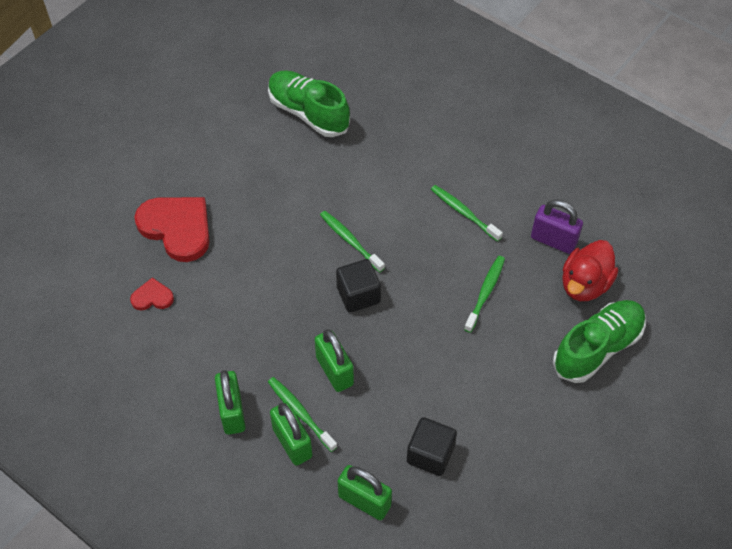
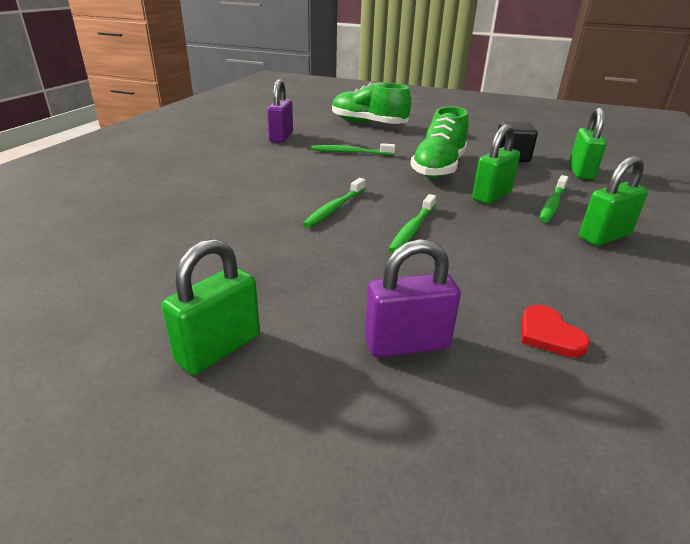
camera: 110 degrees left, 25 degrees down
red heart [134,197,210,262] -> purple padlock [365,239,461,357]
green shoe [268,70,350,137] -> green shoe moved to [410,106,469,178]
green padlock [270,402,312,466] -> green padlock moved to [162,239,260,375]
black cube [336,259,381,313] -> none
green toothbrush [431,185,503,242] -> green toothbrush moved to [388,194,436,253]
red duck [562,240,618,301] -> none

